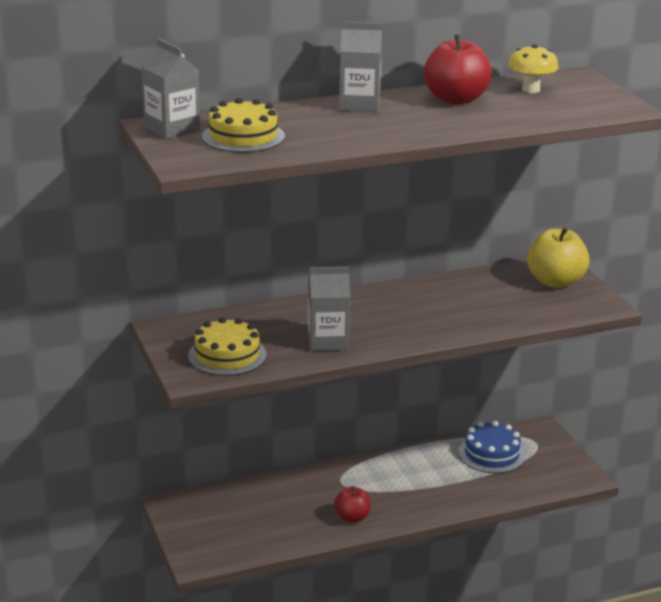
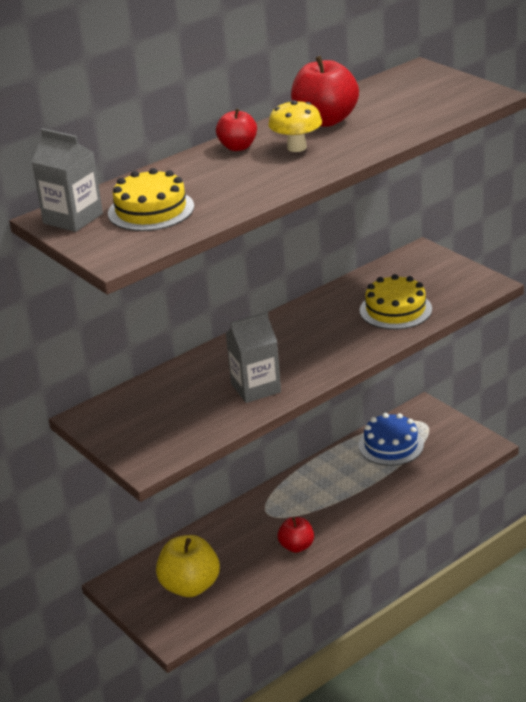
camera: 15 degrees left, 5 degrees up
yellow cake [188,317,267,376] -> yellow cake moved to [360,274,432,330]
grey carton [339,22,382,112] -> red apple [216,108,257,151]
yellow mushroom [508,44,559,93] -> yellow mushroom moved to [268,100,322,152]
yellow apple [527,227,590,288] -> yellow apple moved to [156,535,220,597]

